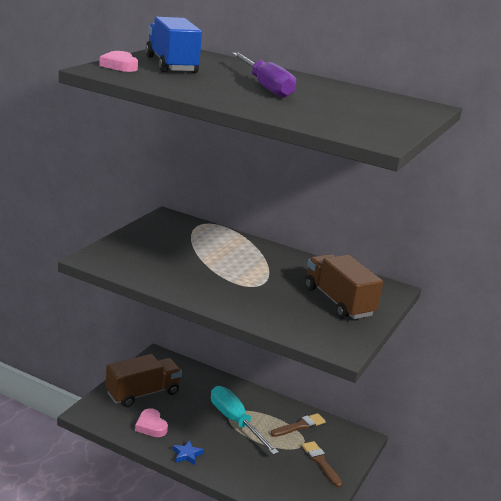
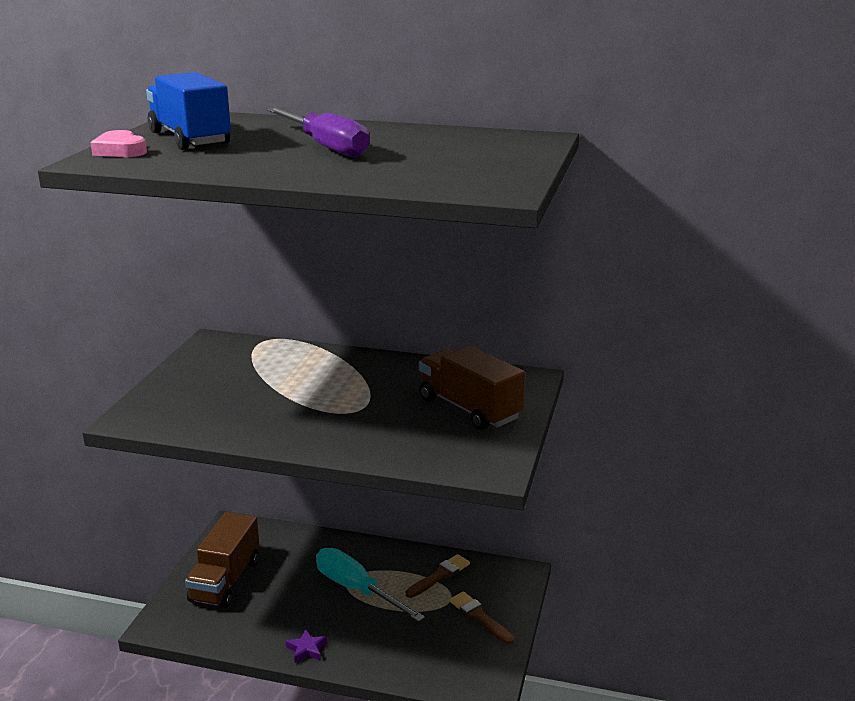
camera: 10 degrees left, 0 degrees up
brown truck [106,354,182,407] -> brown truck turned 150 degrees clockwise [185,512,259,608]
pink heart [135,408,168,437] -> none
blue star [173,440,204,465] -> purple star [285,629,327,663]

